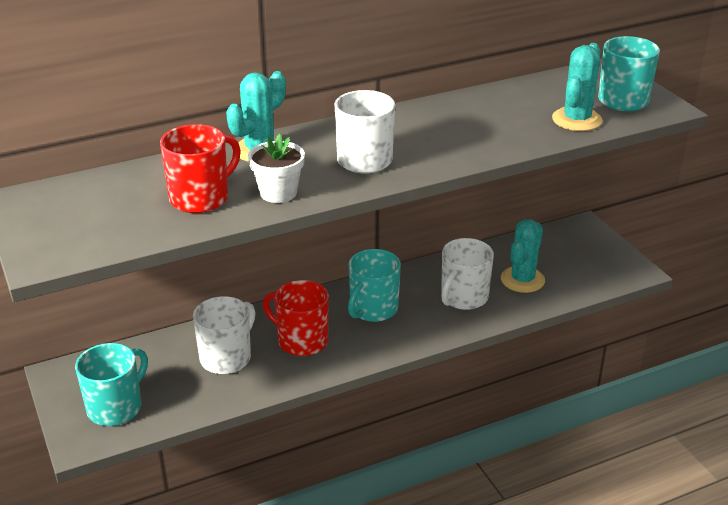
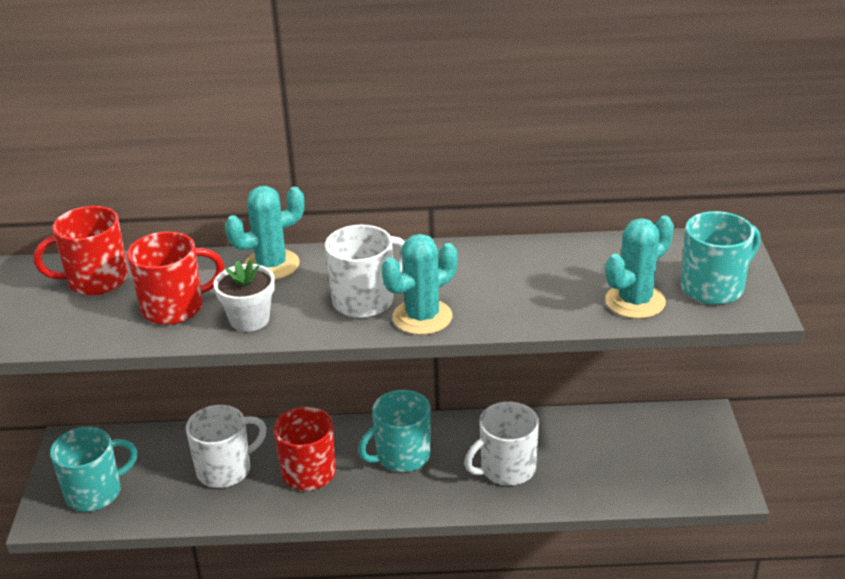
camera: 25 degrees right, 0 degrees up
turquoise cactus [501,219,545,293] -> turquoise cactus moved to [382,234,457,335]
none -> red mug [34,206,128,295]

